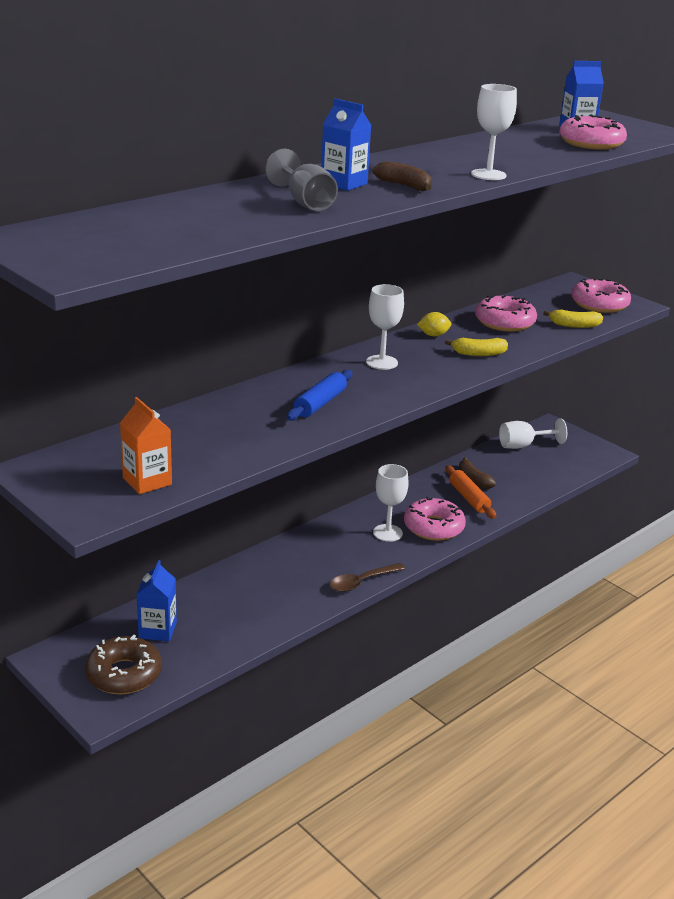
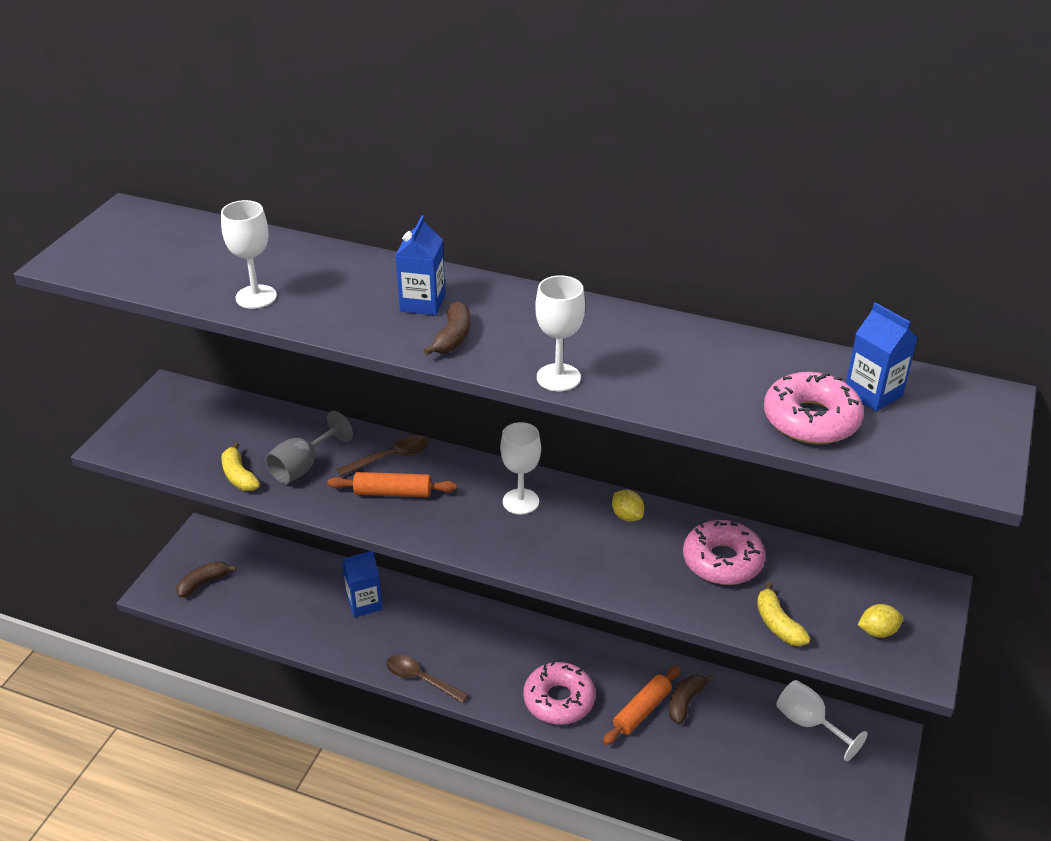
camera: 65 degrees right, 10 degrees up
brown donut [85,635,162,694] -> brown banana [176,561,236,598]
orange carton [120,397,172,494] -> none
blue carton [136,560,177,641] -> blue carton moved to [342,551,383,617]
grey goblet [265,149,338,211] -> grey goblet moved to [265,411,353,484]
blue rolling pin [286,370,353,421] -> orange rolling pin [328,472,457,497]
white goblet [373,464,409,542] -> white goblet moved to [221,200,277,309]
yellow banana [445,338,508,356] -> yellow banana moved to [221,442,260,491]
pink donut [571,278,631,313] -> yellow lemon [858,604,903,638]
none -> brown spoon [337,436,429,476]

